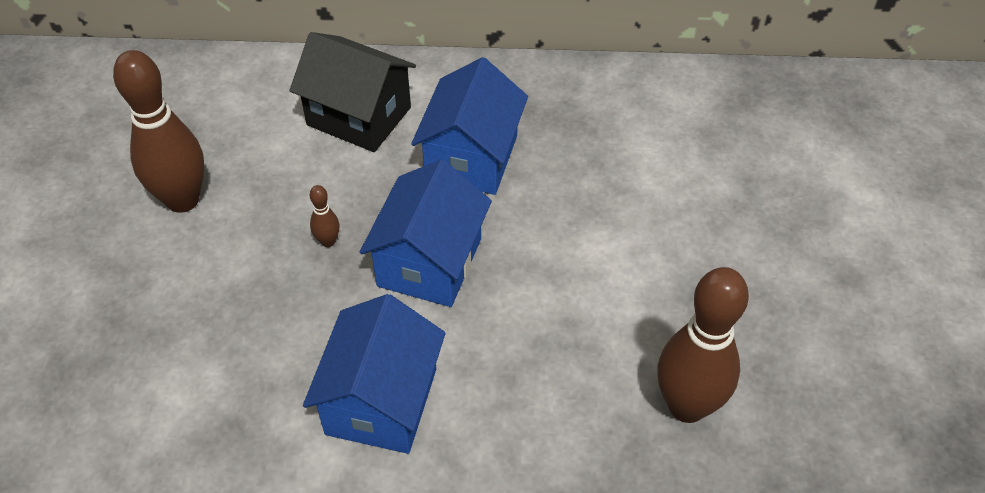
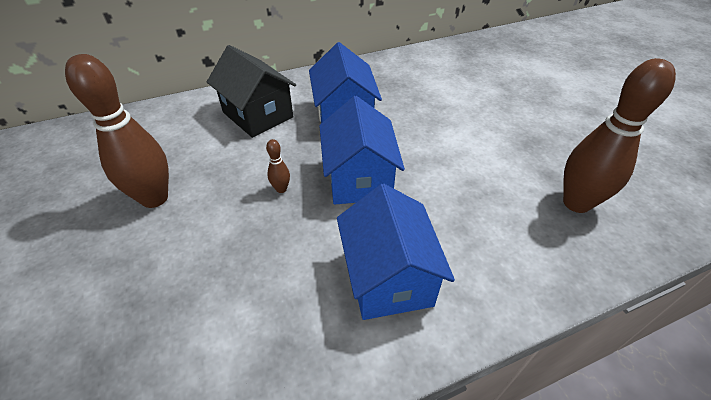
camera: 25 degrees left, 5 degrees down
black house [290,32,416,152] -> black house turned 45 degrees clockwise [207,45,296,138]

